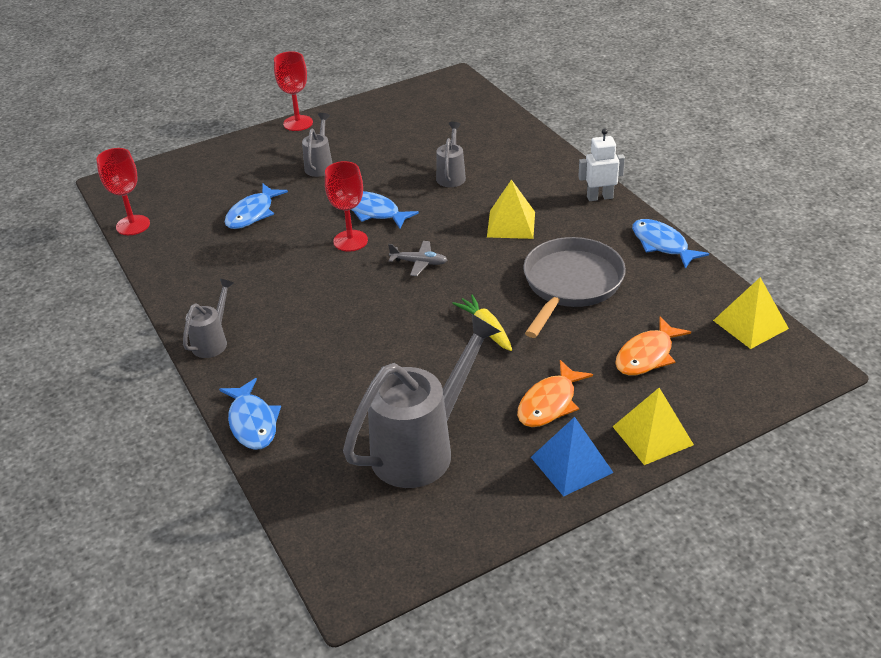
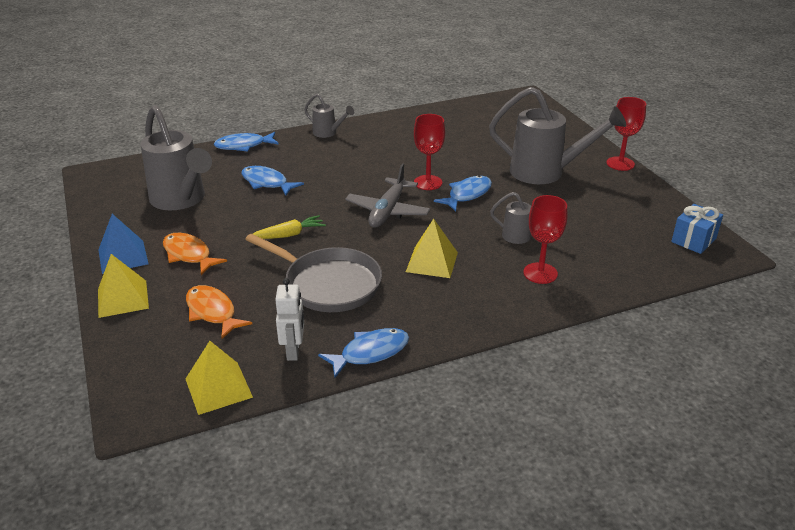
camera: 95 degrees right, 5 degrees down
red goblet [96,148,150,235] -> red goblet moved to [523,195,567,284]
blue fish [225,184,288,229] -> blue fish moved to [241,166,304,196]
grey watering can [302,113,333,177] -> grey watering can [489,87,626,184], size x2.02
grey plane [388,241,447,276] -> grey plane [345,163,430,228], size x1.78
white robot [578,129,625,201] -> white robot moved to [275,278,304,361]
none -> blue gift [671,204,723,254]

